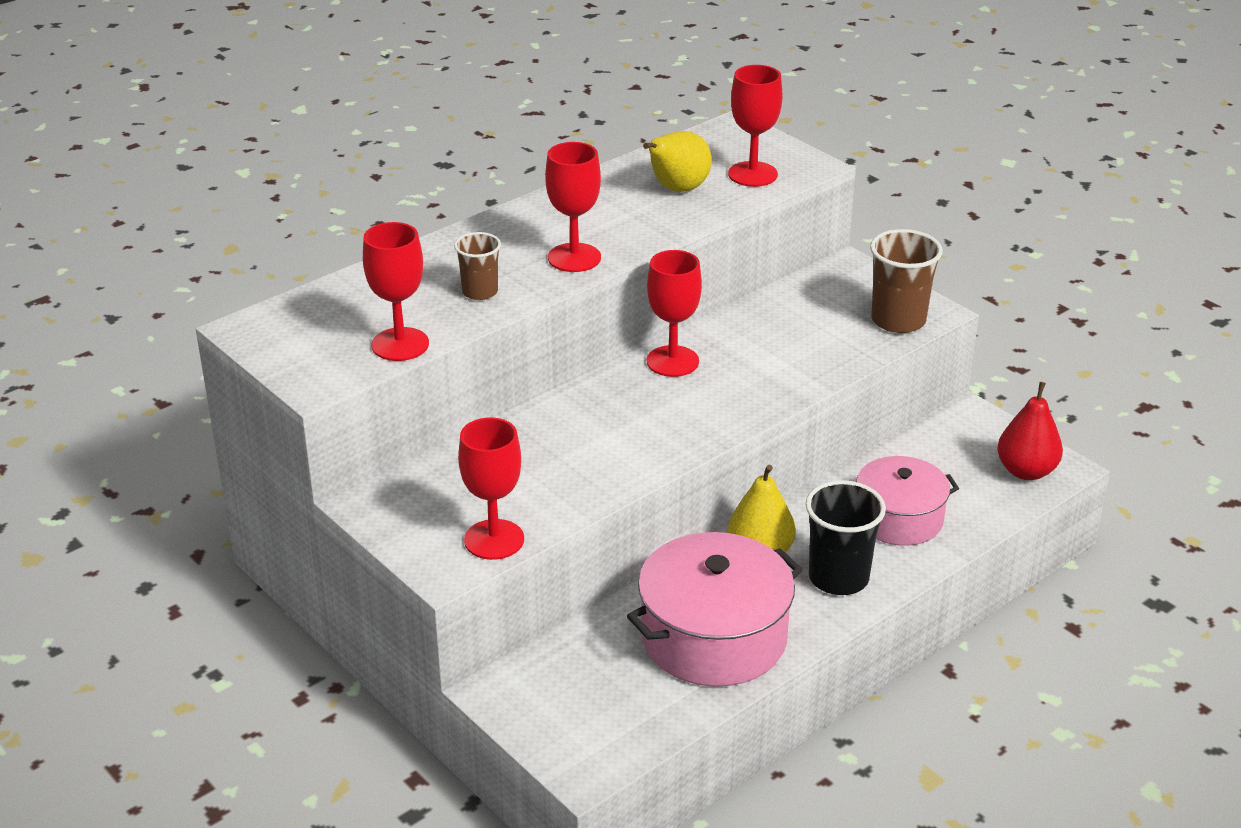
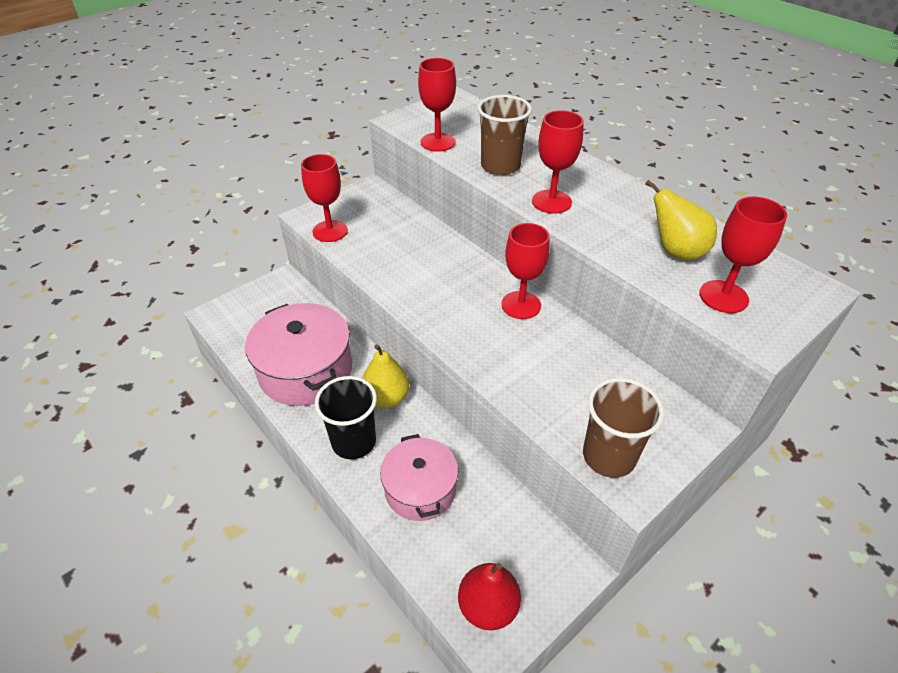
camera: 90 degrees right, 10 degrees up
brown cup [454,232,501,300] -> brown cup [477,95,532,175], size x1.64

